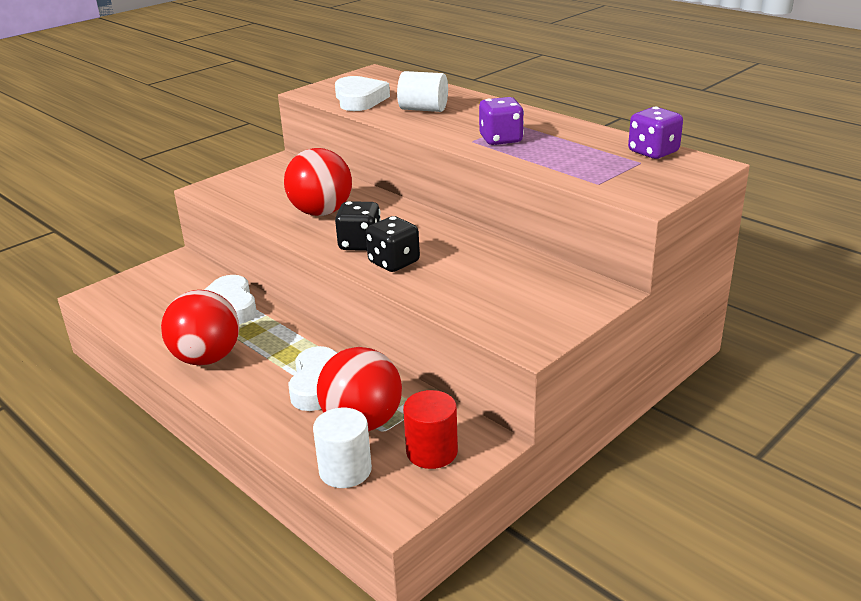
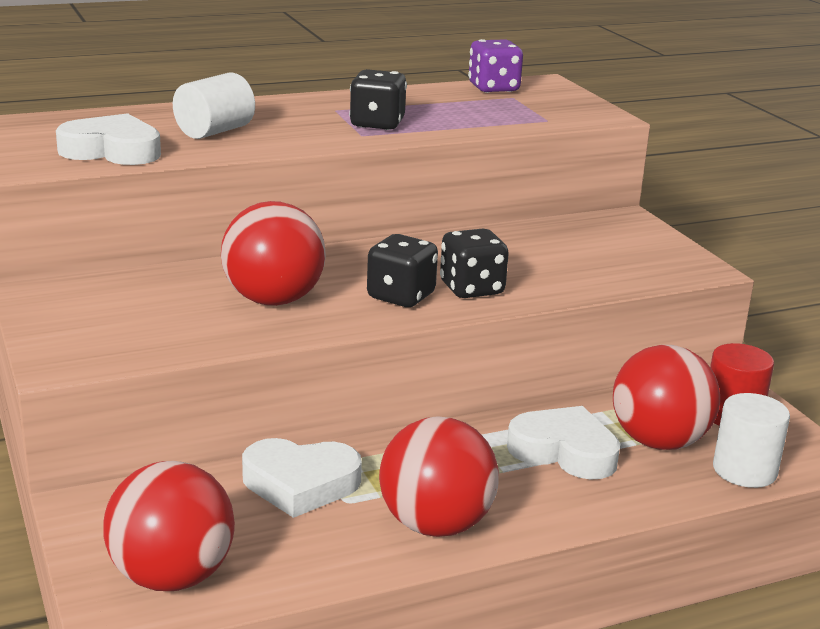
camera: 70 degrees left, 5 degrees down
purple dice [479,97,524,145] -> black dice [349,69,407,130]
none -> red ball [103,461,235,591]

